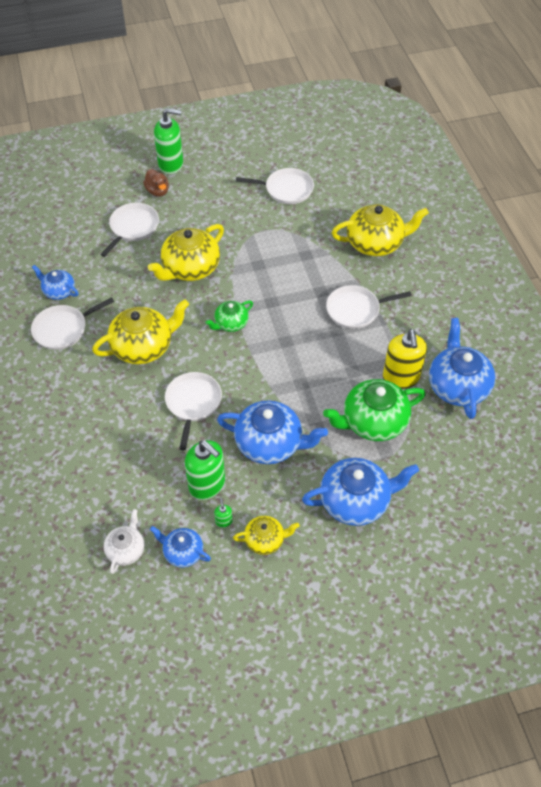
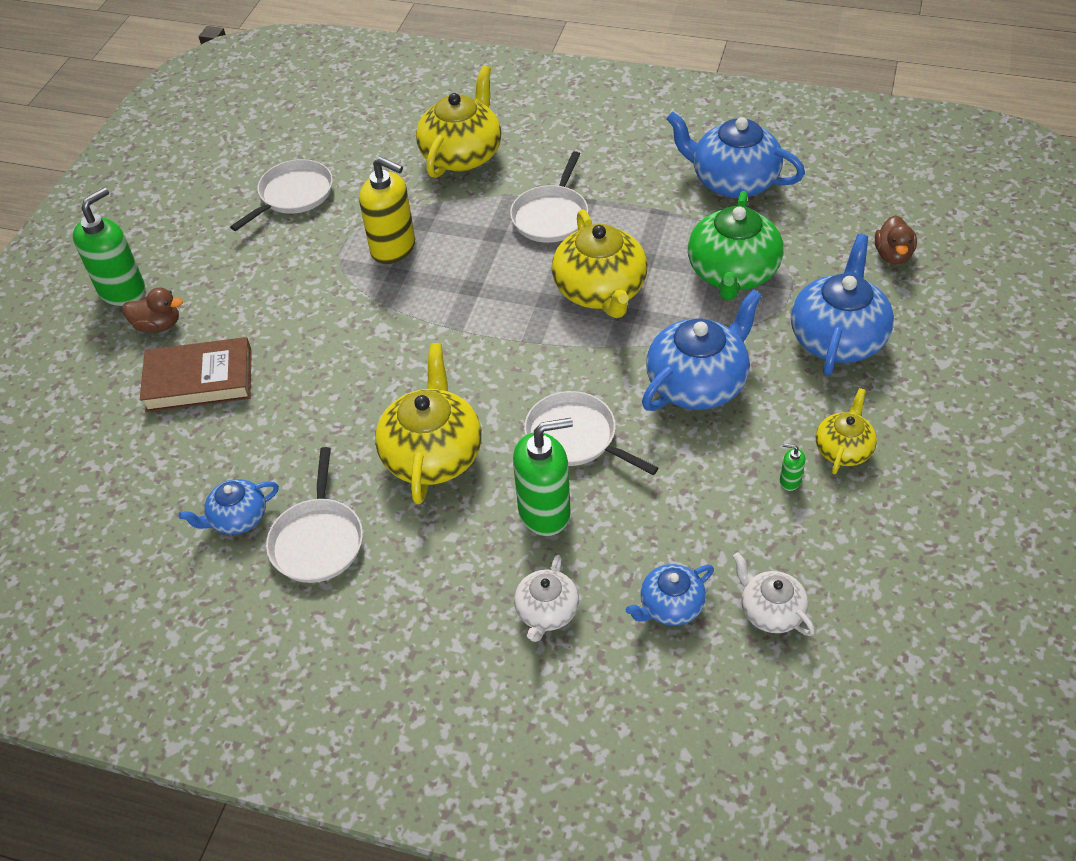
camera: 55 degrees left, 5 degrees down
white pan [100,203,159,257] -> brown book [140,337,252,412]
yellow teapot [148,224,224,281] -> yellow teapot moved to [552,210,647,318]
blue teapot [150,526,211,568] -> blue teapot moved to [626,564,714,626]
green soap dispenser [185,440,225,500] -> green soap dispenser moved to [513,418,573,536]
green teapot [205,300,253,332] -> none
yellow soap dispenser [383,329,427,389] -> yellow soap dispenser moved to [359,157,415,264]
none -> white teapot [514,555,579,642]
none -> brown duck [875,215,917,265]

